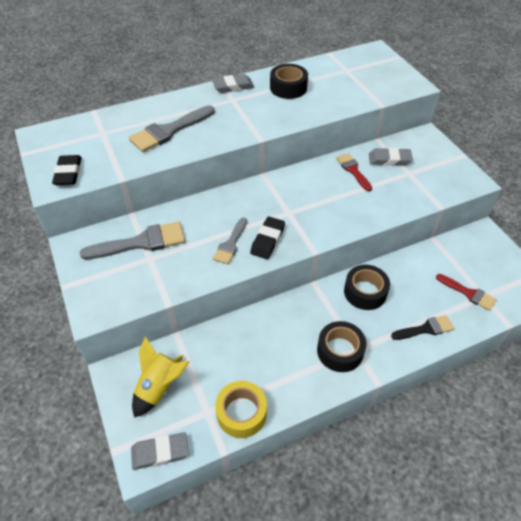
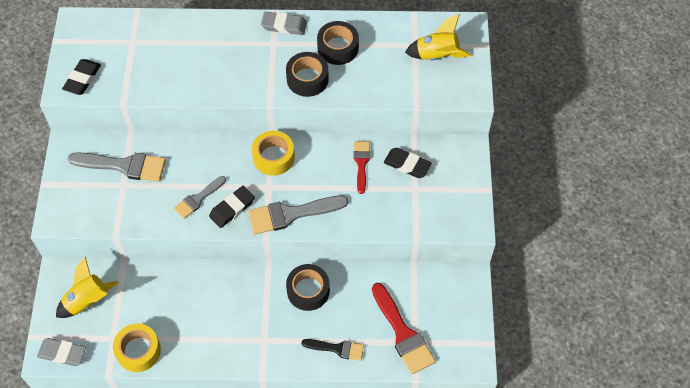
camera: 25 degrees right, 10 degrees up
grey brush [129,105,215,152] -> grey brush moved to [248,195,348,235]
black tape [317,321,366,372] -> black tape moved to [286,52,329,97]
grey eraser [369,148,413,166] -> black eraser [384,148,432,178]
red brush [436,274,497,311] -> red brush [372,283,436,374], size x1.64
none -> yellow tape [252,131,295,176]
none -> yellow rocket [405,14,471,60]

